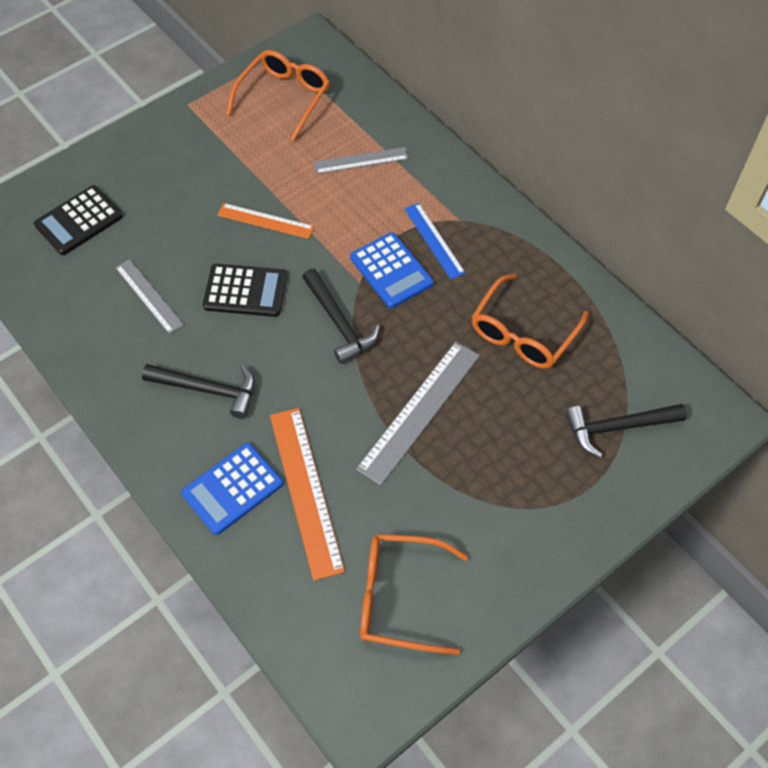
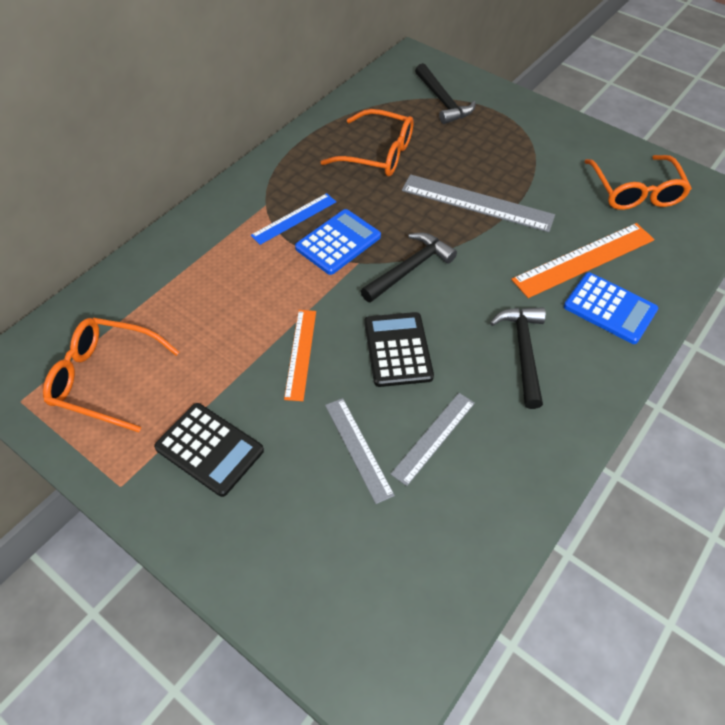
camera: 105 degrees left, 5 degrees down
black calculator [34,185,123,255] -> black calculator moved to [154,403,264,497]
grey ruler [314,147,409,174] -> grey ruler moved to [325,398,395,504]

